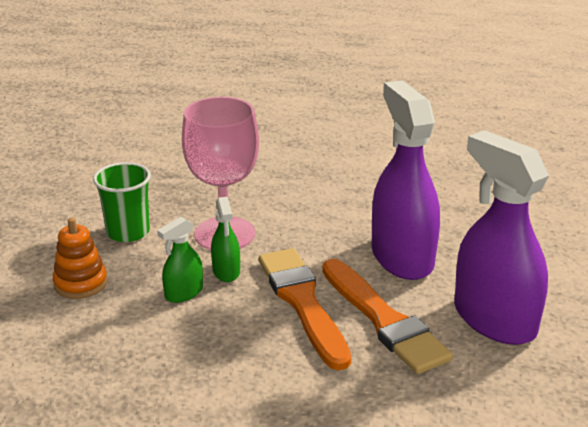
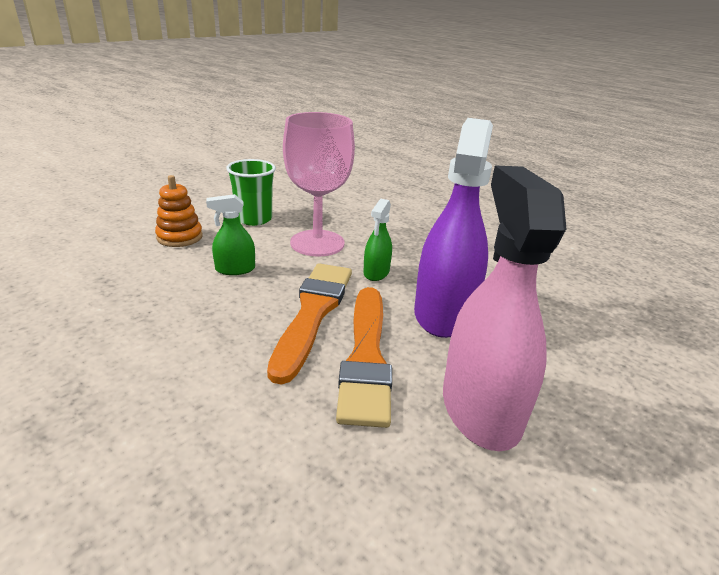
camera: 30 degrees right, 0 degrees up
green spray bottle [211,197,240,282] -> green spray bottle moved to [364,199,392,281]
purple spray bottle [454,130,549,345] -> pink spray bottle [443,165,566,451]

